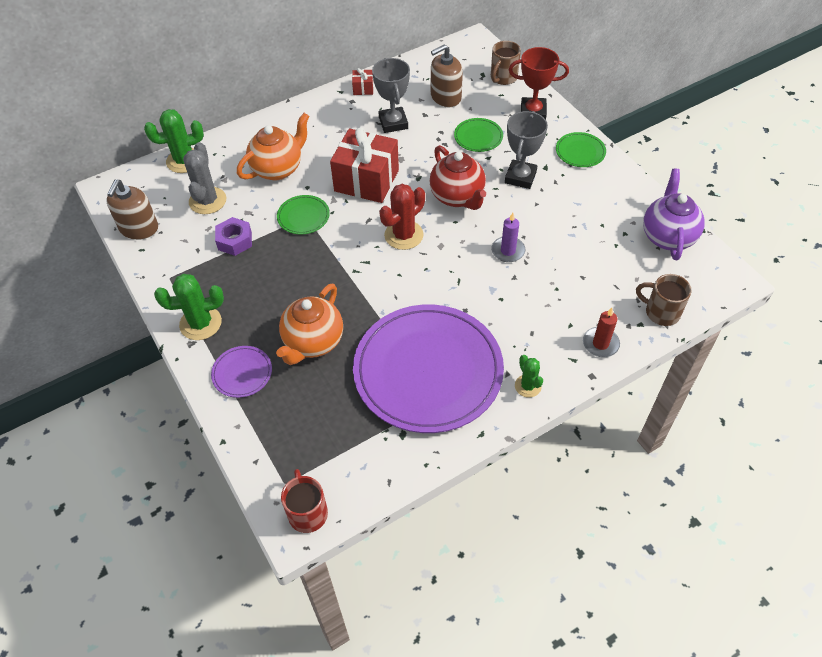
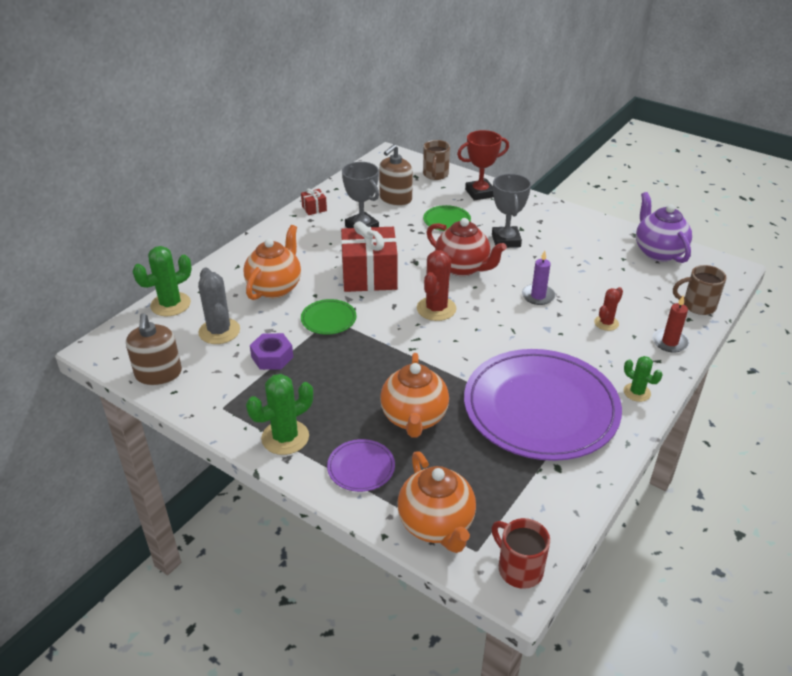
camera: 25 degrees left, 15 degrees down
green plate [556,132,606,167] -> none
none -> orange teapot [398,451,476,553]
none -> red cactus [594,287,623,331]

